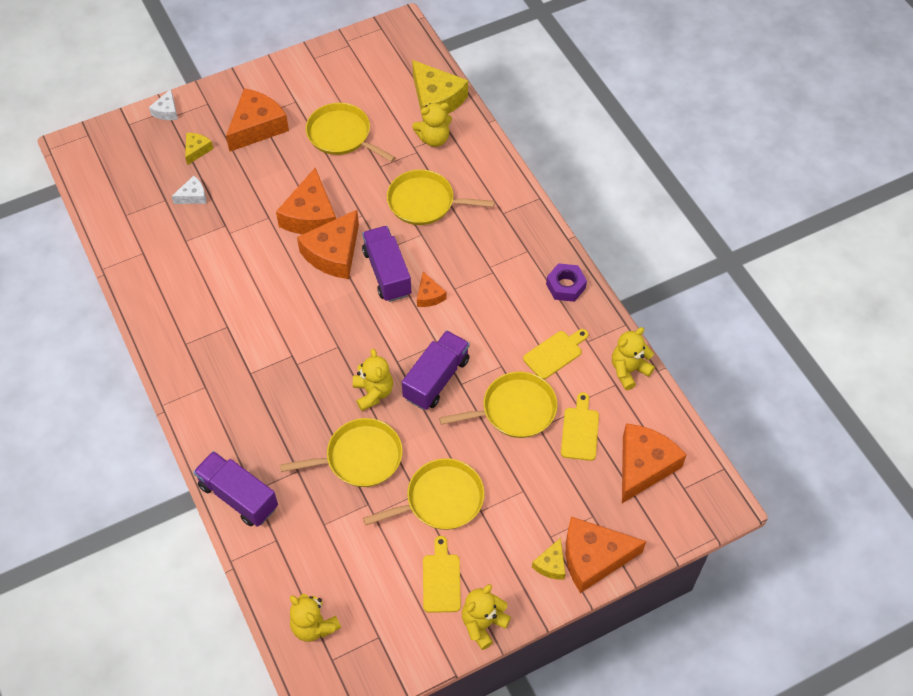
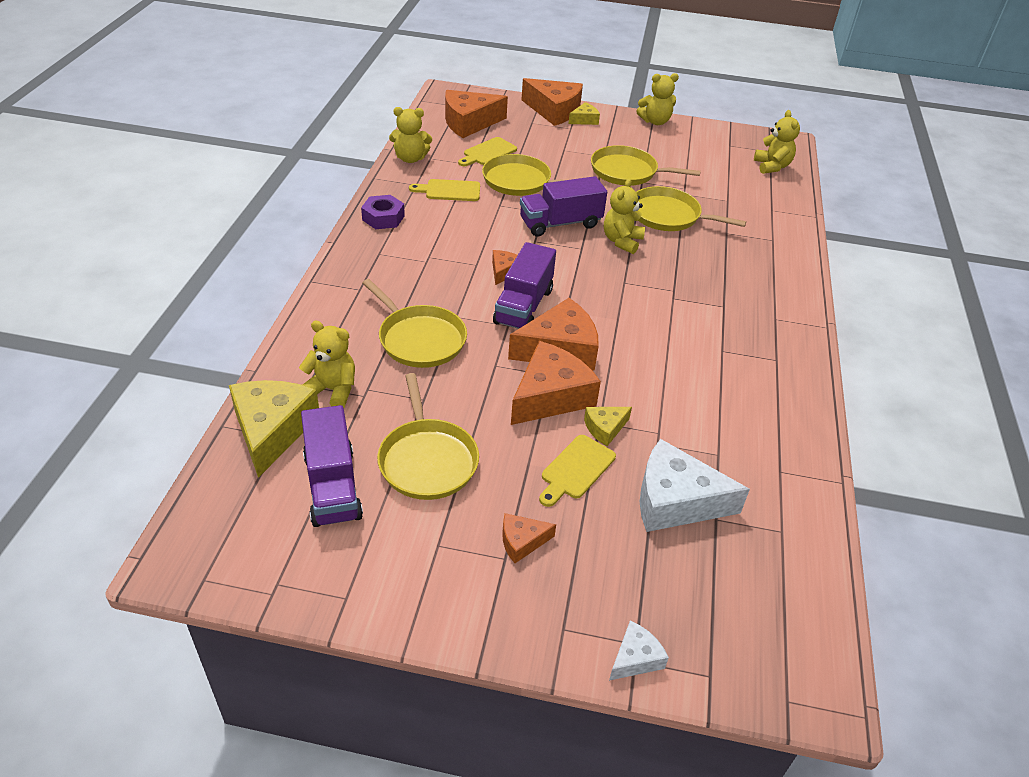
camera: 145 degrees left, 15 degrees down
white cheese [171,176,206,204] -> white cheese [640,439,750,532], size x2.01
yellow cheese [185,133,213,165] -> yellow cheese moved to [584,407,632,446]
purple truck [193,451,278,527] -> purple truck moved to [301,405,363,527]
orange cheese [226,88,289,152] -> orange cheese [502,513,556,563], size x0.50
yellow cutting board [423,536,461,613] -> yellow cutting board moved to [539,435,616,507]

